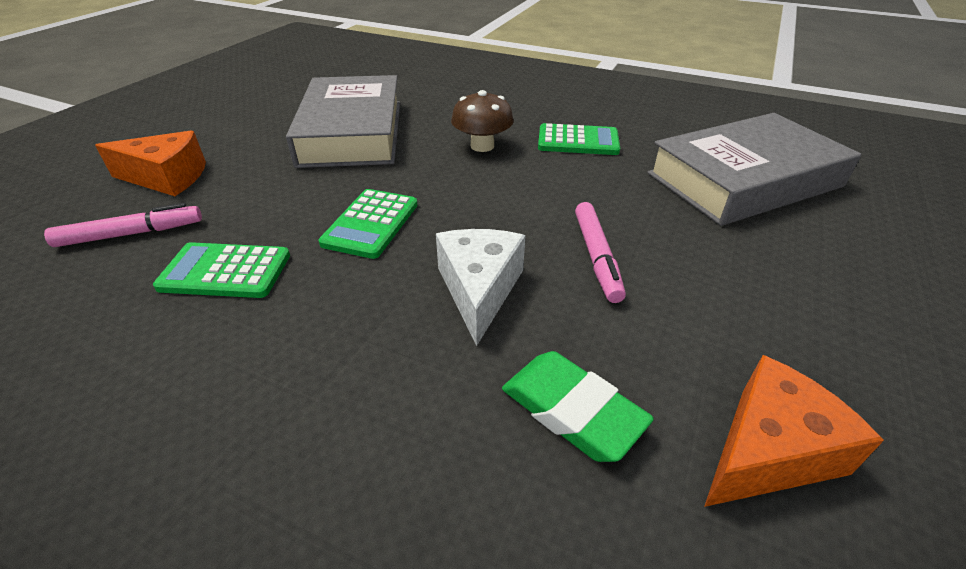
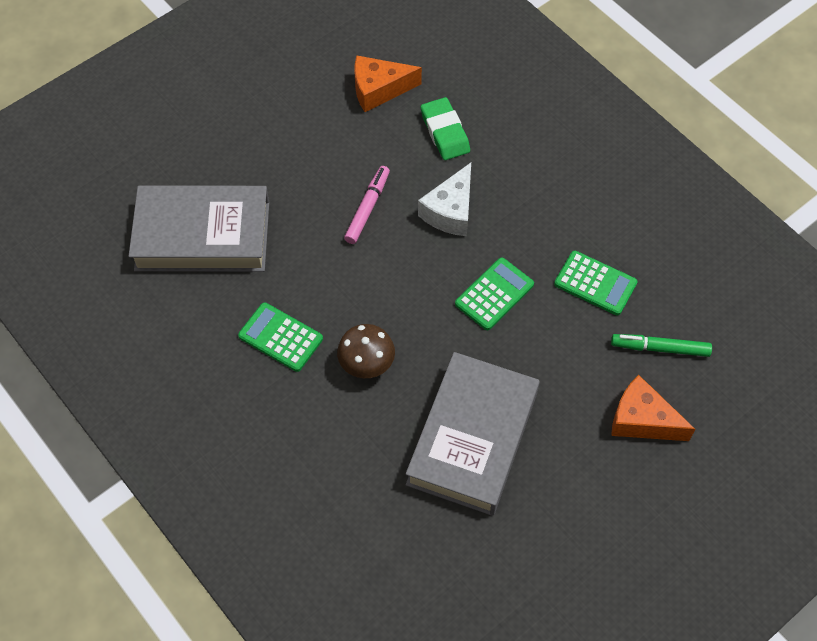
camera: 155 degrees left, 20 degrees up
pink marker [44,203,202,247] -> green marker [611,334,712,357]

